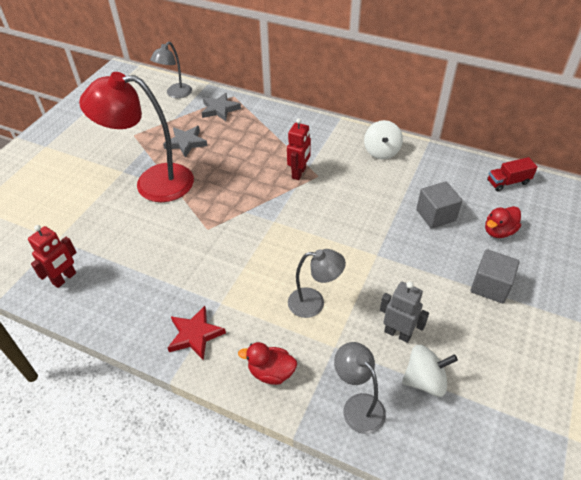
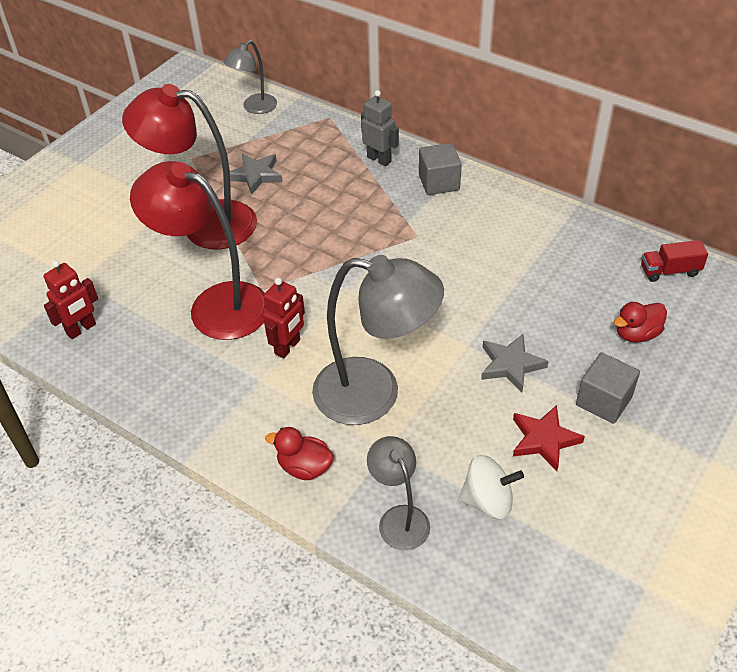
camera: 10 degrees right, 0 degrees up
red star [168,306,226,360] -> red star moved to [513,405,585,471]
grey star [202,93,241,121] -> grey star moved to [481,334,549,392]
red robot [287,118,311,180] -> red robot moved to [263,278,305,359]
grey lamp [288,249,346,318] -> grey lamp [312,255,444,425], size x1.88
white spinning top [364,120,403,159] -> none
grey robot [380,282,429,343] -> grey robot moved to [361,90,399,166]
grey cube [416,181,462,229] -> grey cube moved to [419,143,462,195]
none -> red lamp [130,161,266,340]

